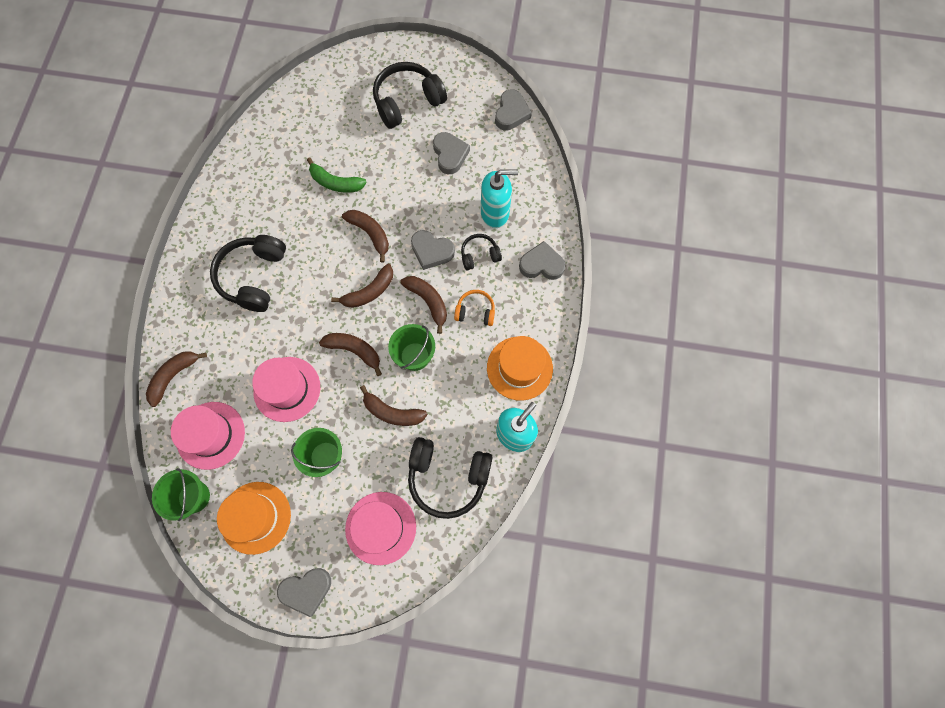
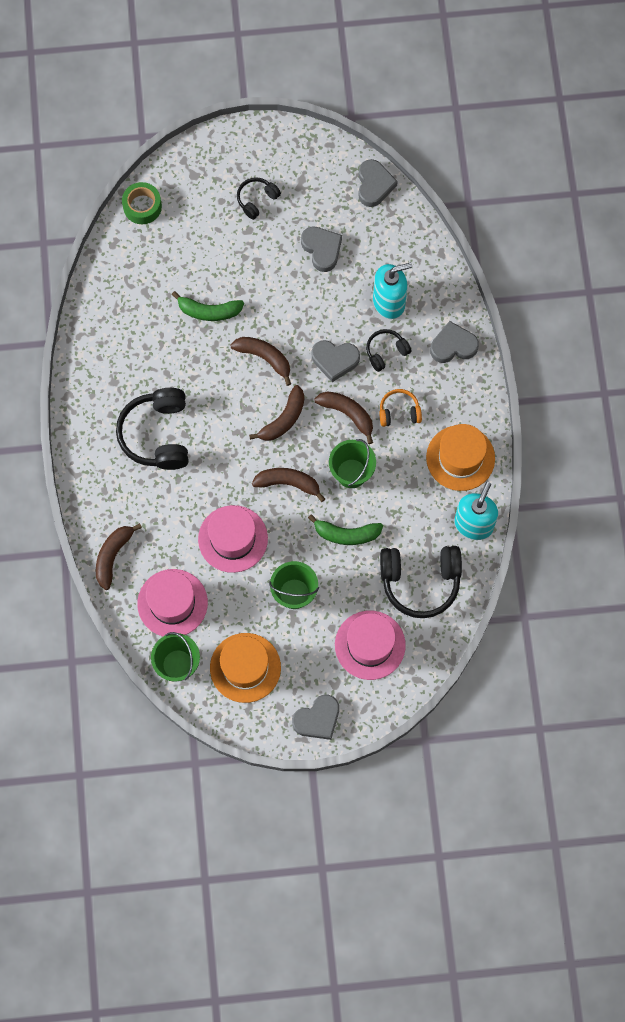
camera: 15 degrees left, 0 degrees up
brown banana [360,385,428,426] -> green banana [308,514,383,545]
black headphones [373,62,447,129] -> black headphones [237,177,281,220], size x0.53
none -> green tape [122,182,162,224]

